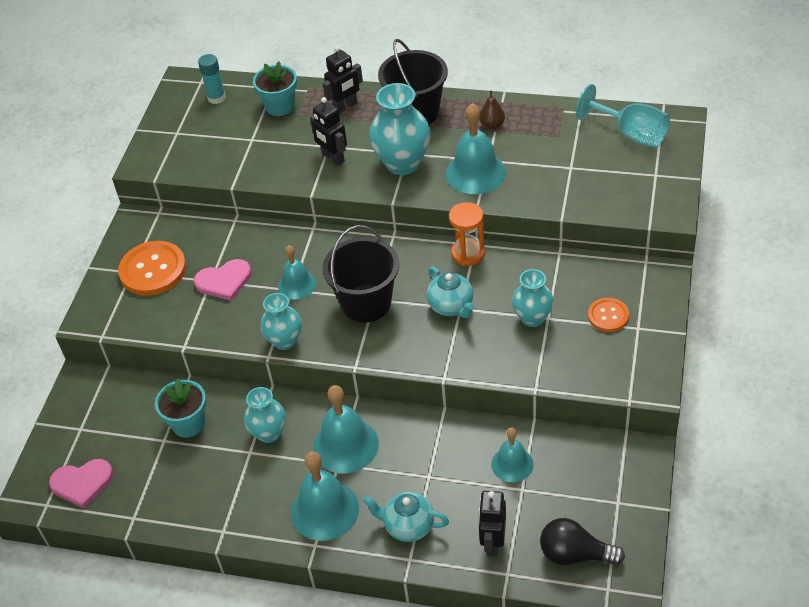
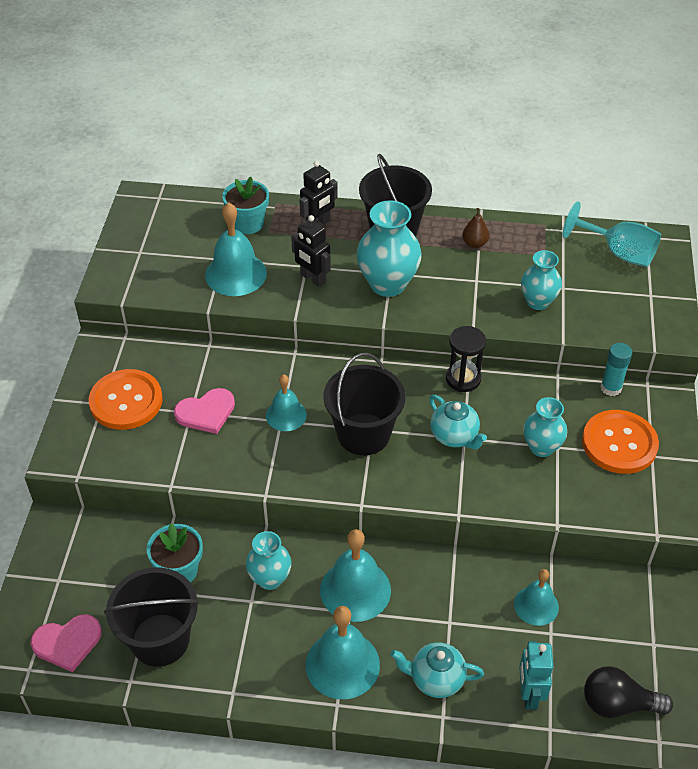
camera: 10 degrees left, 0 degrees up
turquoise glue stick [198,54,226,104] -> turquoise glue stick moved to [600,343,632,396]
turquoise vase [260,293,302,350] -> turquoise vase moved to [521,250,562,310]
turquoise bell [446,103,506,194] -> turquoise bell moved to [205,202,267,296]
orange hourglass [449,202,485,266] -> black hourglass [446,326,486,392]
black robot [479,491,506,556] -> turquoise robot [519,641,553,710]
orange button [588,298,629,332] -> orange button [582,410,659,474], size x1.75
none -> black bucket [104,567,199,667]

